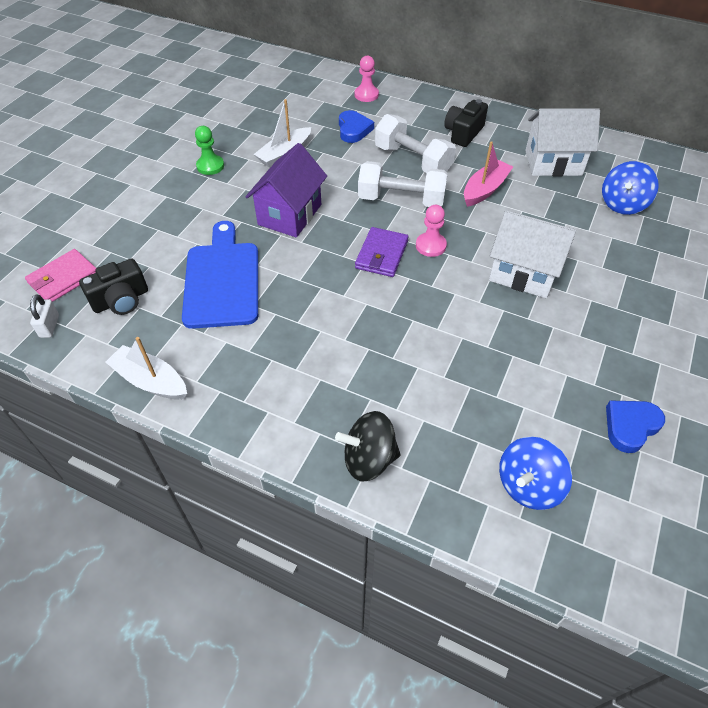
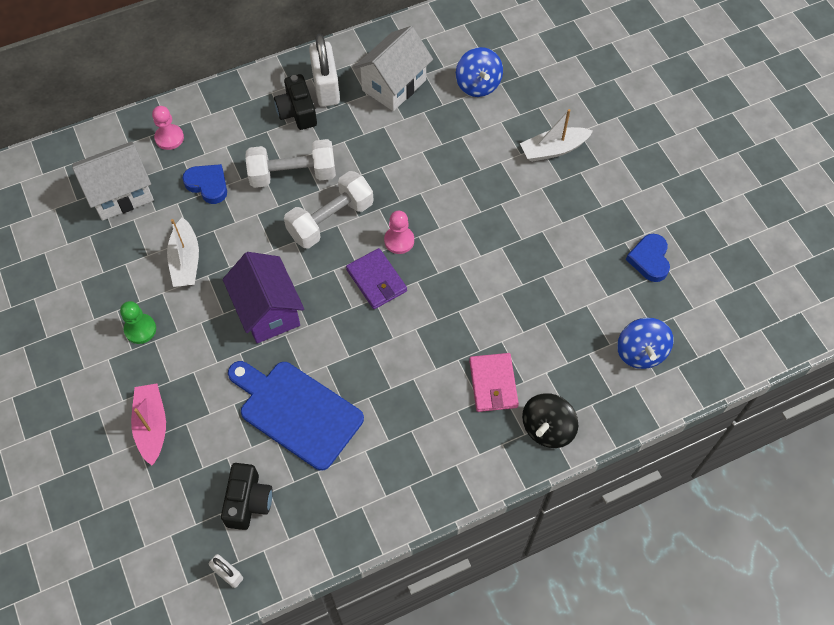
camera: 50 degrees left, 10 degrees up
pink wallet [25,249,96,302] -> pink wallet moved to [469,353,519,412]
white boat [105,337,187,399] -> white boat moved to [520,109,593,162]
pink boat [464,141,513,207] -> pink boat moved to [131,384,166,466]
white house [489,210,576,298] -> white house moved to [72,141,154,221]
none -> white padlock [309,34,340,107]

